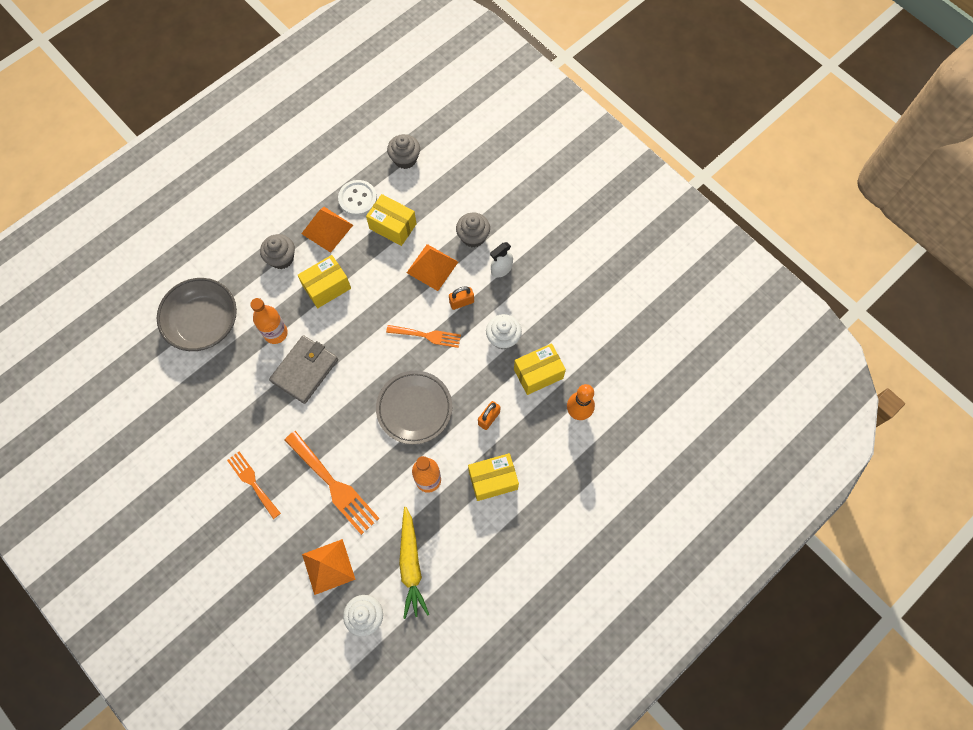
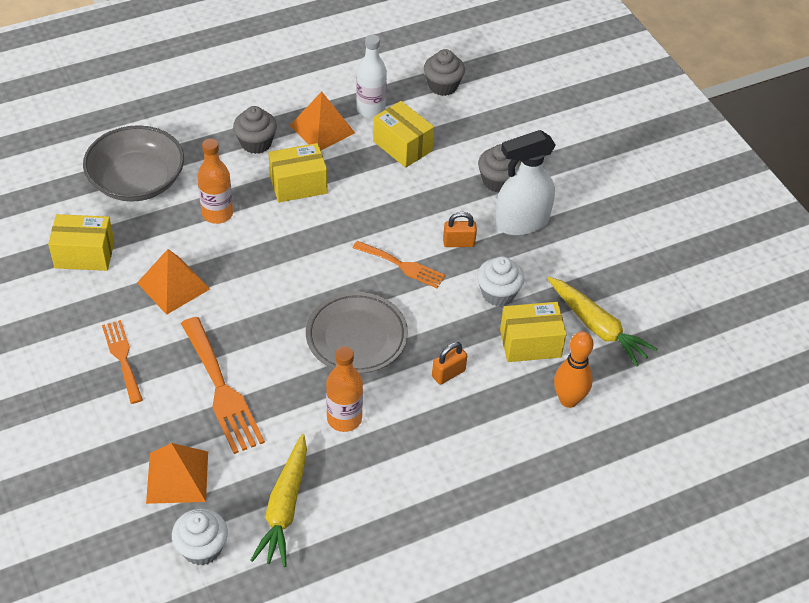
camera: 15 degrees right, 20 degrees down
grey wallet [269,335,338,404] -> none
white button [338,180,377,216] -> white bottle [356,35,387,118]
orange pyramid [406,244,458,291] -> orange pyramid moved to [137,249,210,315]
yellow box [468,453,519,501] -> yellow box moved to [48,214,114,271]
white spray bottle [490,242,513,278] -> white spray bottle [495,130,556,236], size x1.81
none -> yellow carrot [547,277,658,367]

